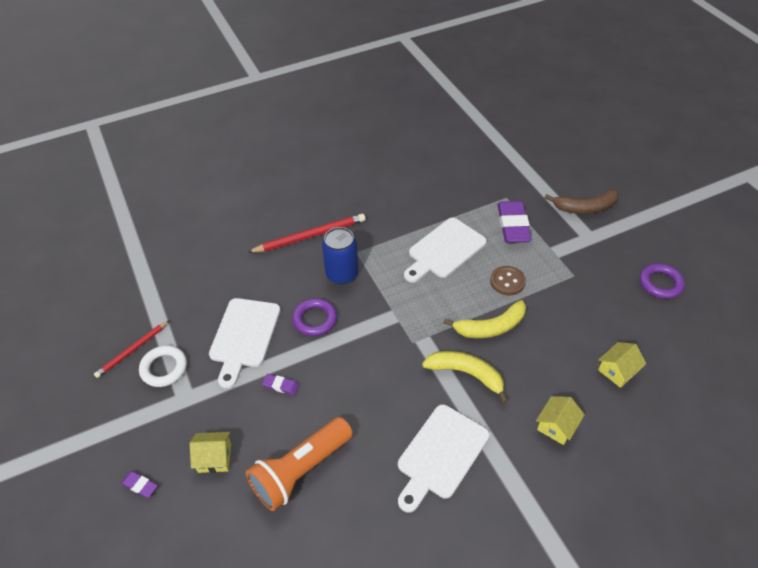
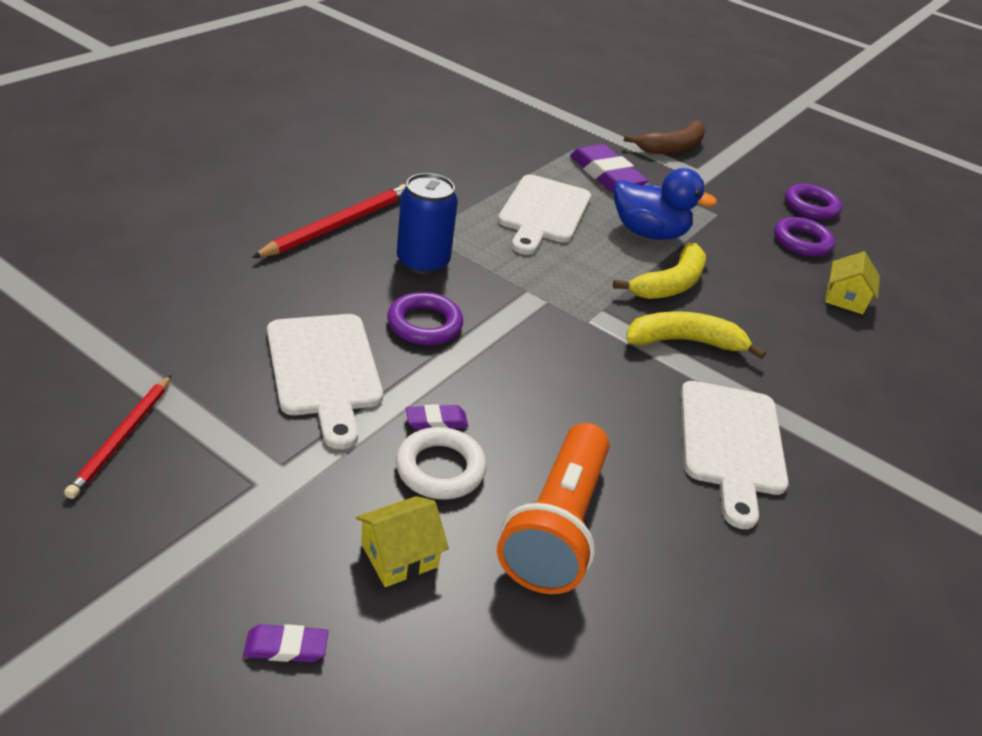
camera: 35 degrees left, 10 degrees down
white ring [139,345,187,387] -> white ring moved to [396,427,487,500]
brown button [490,266,526,295] -> blue duck [614,168,717,240]
yellow house [536,396,585,445] -> none
none -> purple ring [774,217,835,256]

